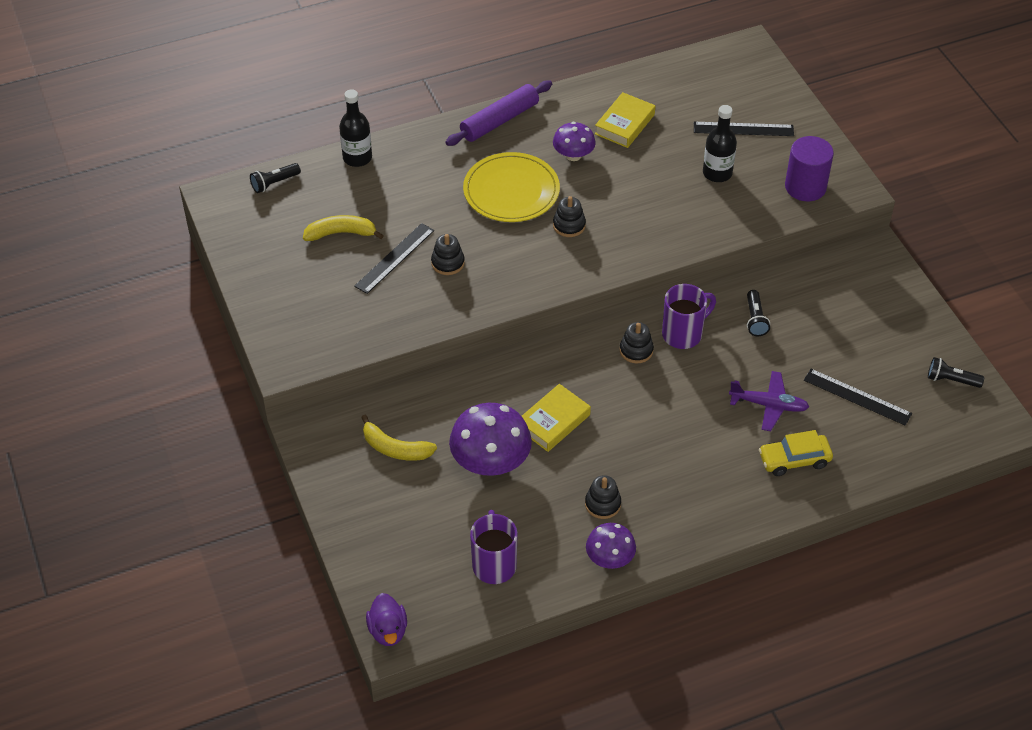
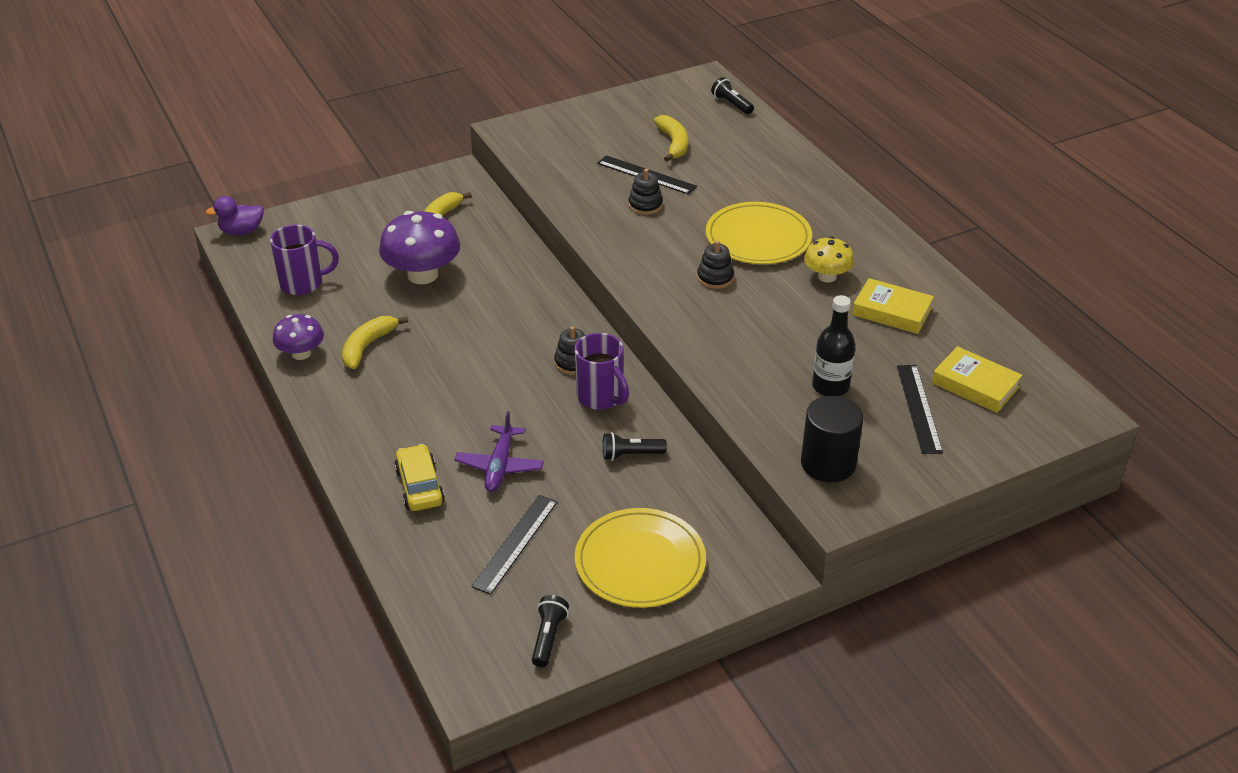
camera: 85 degrees right, 10 degrees down
black bottle [339,89,372,167] -> none
purple rolling pin [445,81,552,146] -> none
yellow book [522,384,591,452] -> yellow book moved to [932,346,1023,413]
purple mushroom [553,122,596,161] -> yellow mushroom [804,236,854,283]
black stacking toy [585,475,621,519] -> yellow banana [342,316,408,369]
purple cylinder [785,136,834,201] -> black cylinder [801,396,864,482]
none -> yellow plate [575,508,706,608]

